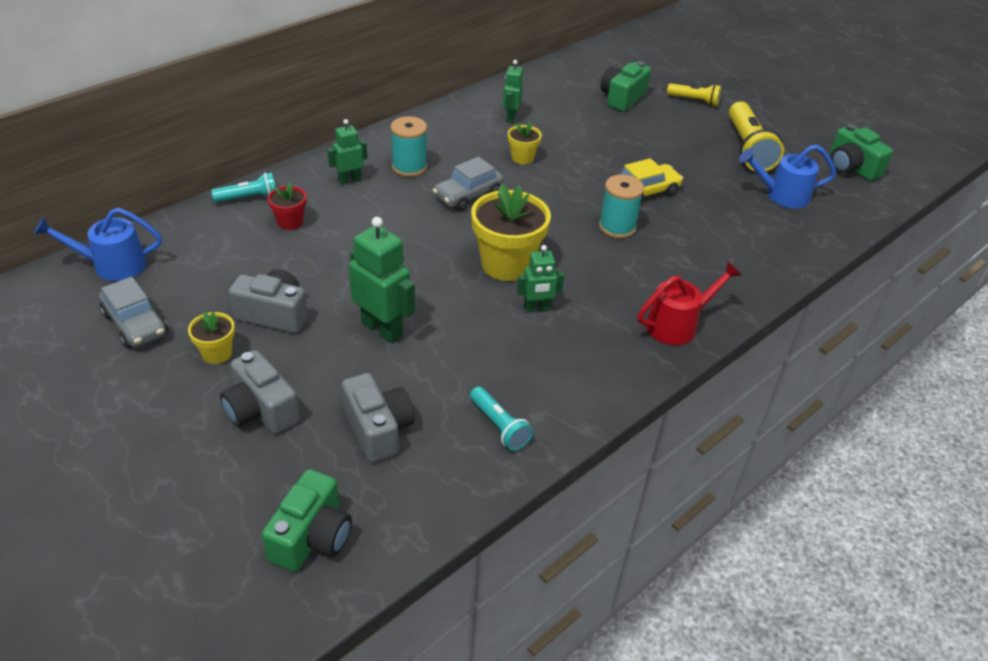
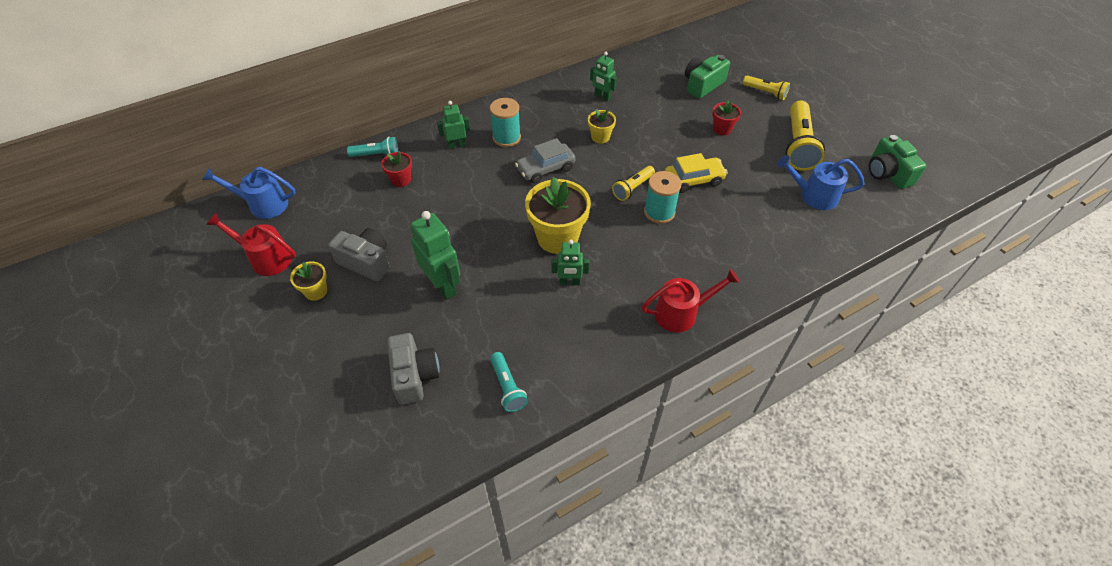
camera: 15 degrees right, 10 degrees up
grey car [99,277,168,349] -> red watering can [206,213,296,276]
grey camera [220,350,300,434] -> none
green camera [262,469,352,572] -> none
green robot [503,60,523,123] -> green robot turned 75 degrees counterclockwise [590,52,617,101]
none -> yellow flashlight [612,166,655,201]
none -> red flower pot [712,100,741,135]

